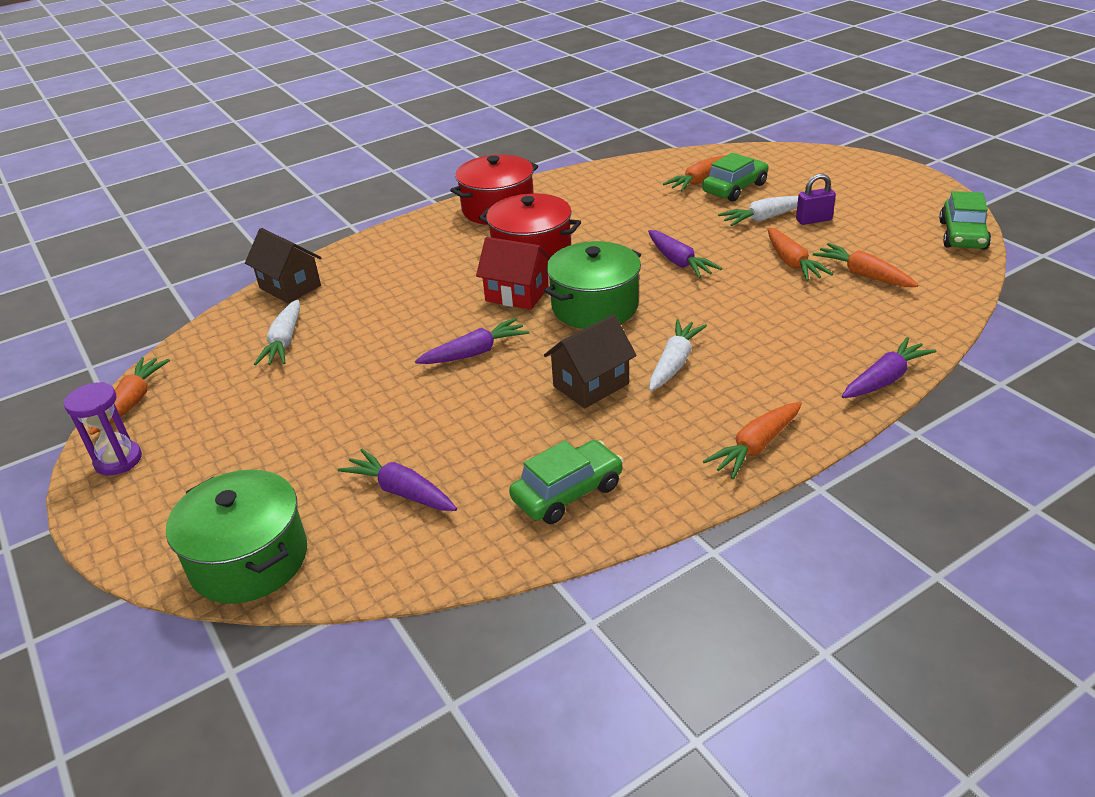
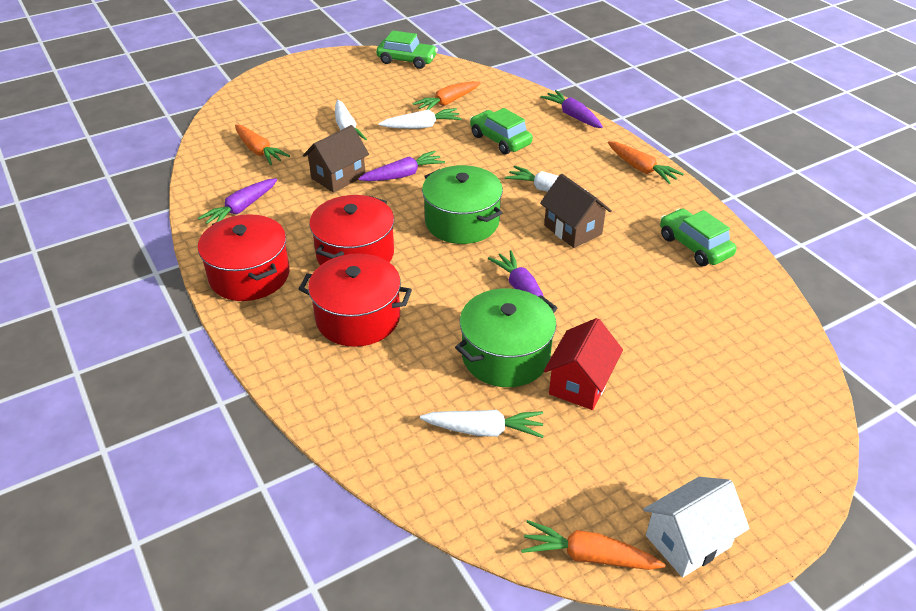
camera: 90 degrees left, 5 degrees up
purple hourglass [63,382,142,476] -> white house [643,477,750,577]
green pot [166,470,307,604] -> green pot moved to [455,288,557,387]
brown house [245,228,321,303] -> brown house moved to [303,125,369,193]
purple carrot [338,449,457,511] -> purple carrot moved to [198,178,277,224]
red house [476,237,551,310] -> red house moved to [544,318,623,410]
green car [702,153,768,201] -> green car moved to [470,108,533,154]
orange carrot [768,228,833,281] -> white carrot [379,108,462,129]
purple padlock [796,173,836,225] -> none
none -> red pot [299,253,412,347]

